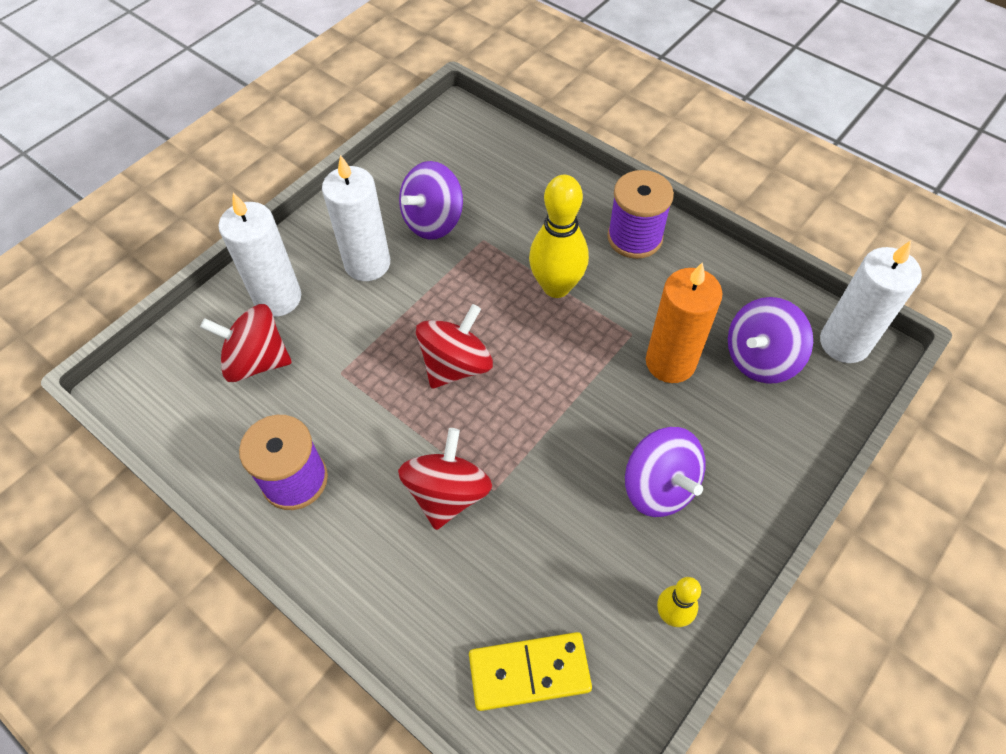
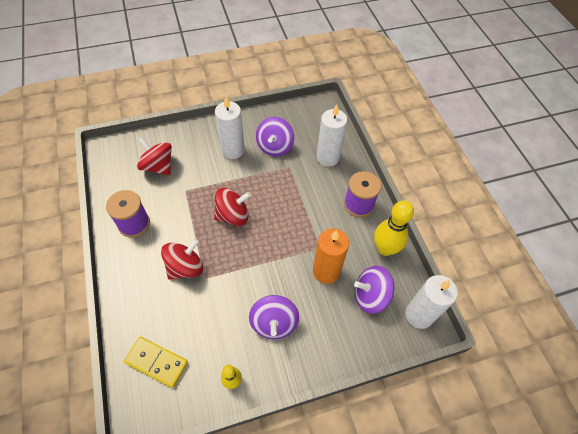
camera: 30 degrees right, 0 degrees up
white candle [219,193,301,317] -> white candle moved to [317,104,347,166]
purple spinning top [399,161,463,240] -> purple spinning top turned 60 degrees counterclockwise [256,117,294,157]
yellow bowling pin [529,175,589,298] -> yellow bowling pin moved to [374,200,414,256]

